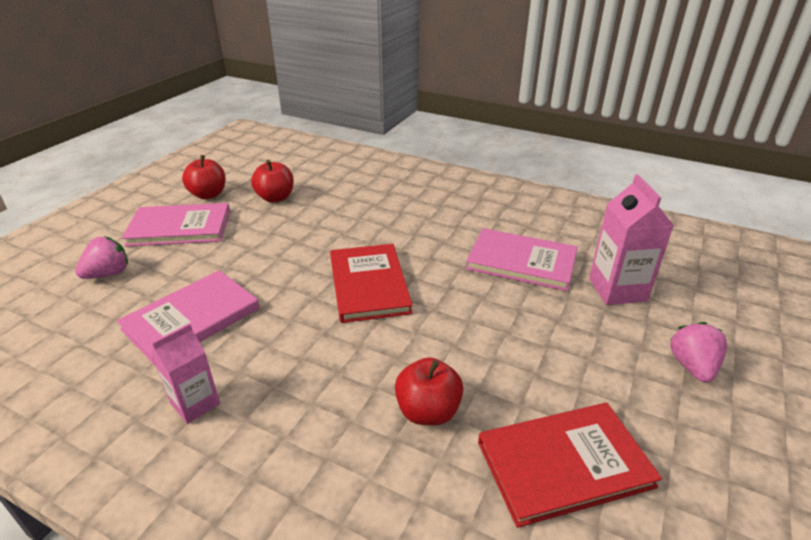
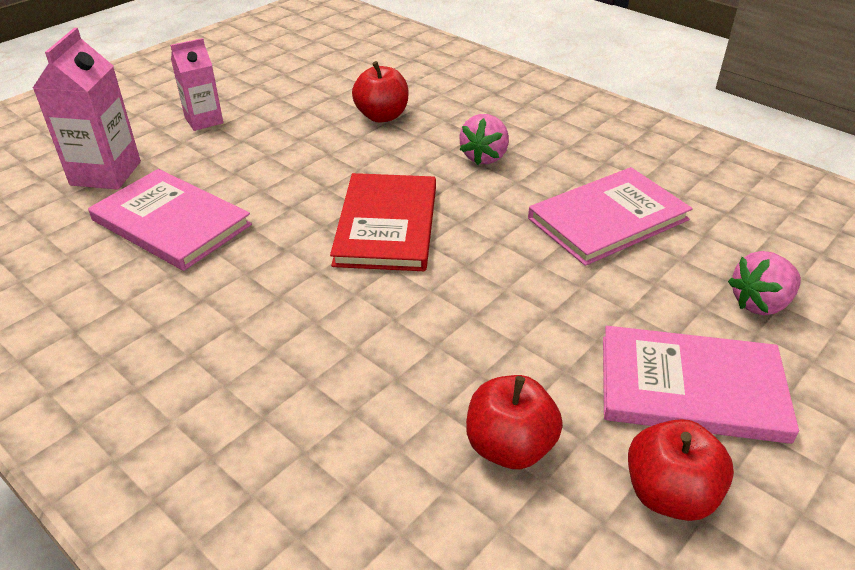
camera: 165 degrees left, 5 degrees up
pink carton [151,323,220,424] -> pink carton moved to [170,38,223,131]
red book [478,403,662,528] -> none
pink strawberry [670,322,727,383] -> pink strawberry moved to [459,114,509,165]

